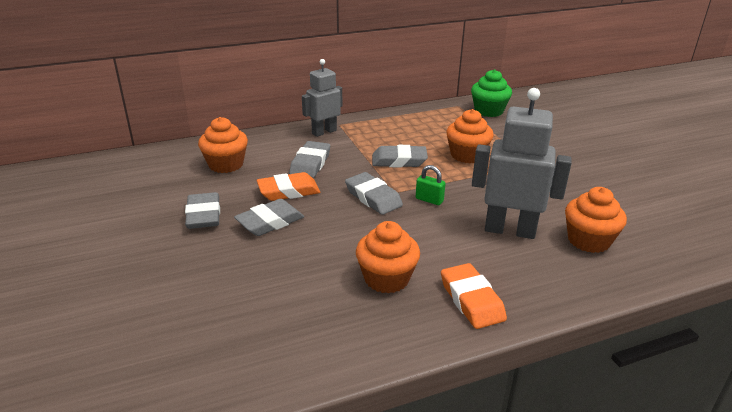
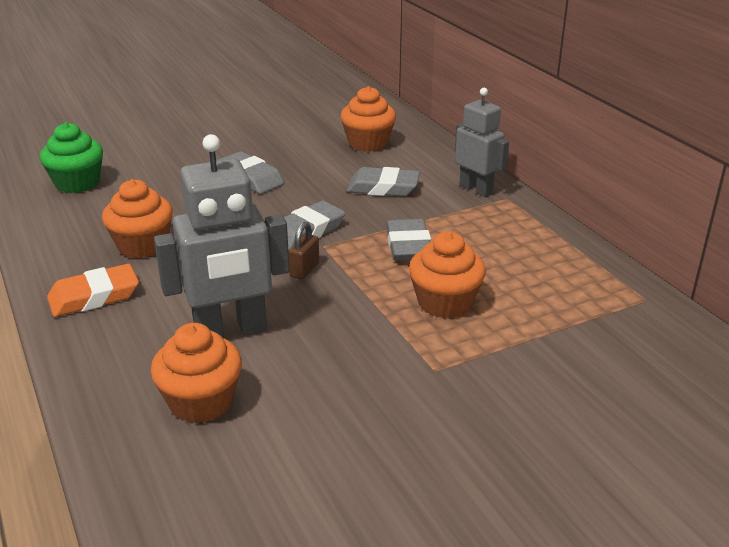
camera: 85 degrees right, 0 degrees up
grey eraser [185,192,220,229] -> none
orange eraser [257,172,320,201] -> none
green padlock [416,165,446,205] -> brown padlock [289,222,319,280]
green cupcake [471,69,512,117] -> green cupcake moved to [40,122,103,193]
grey robot [472,88,572,239] -> grey robot turned 60 degrees clockwise [154,134,290,338]

